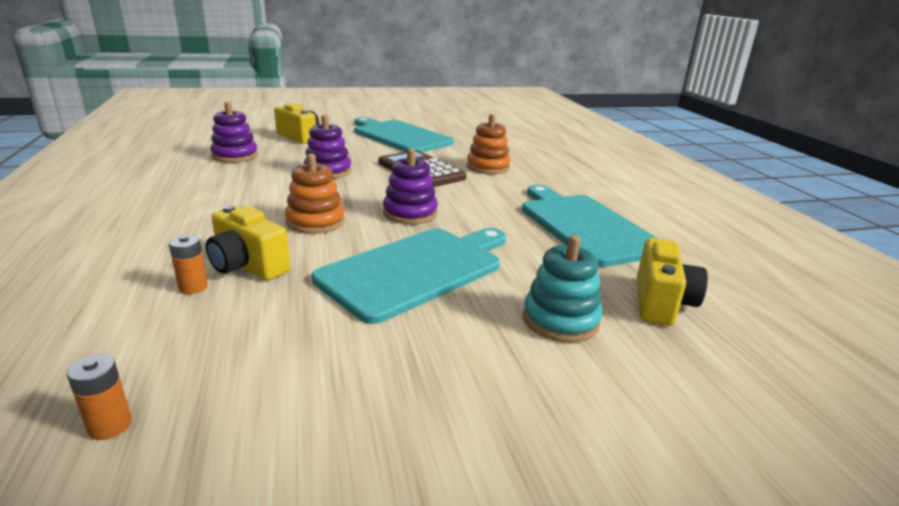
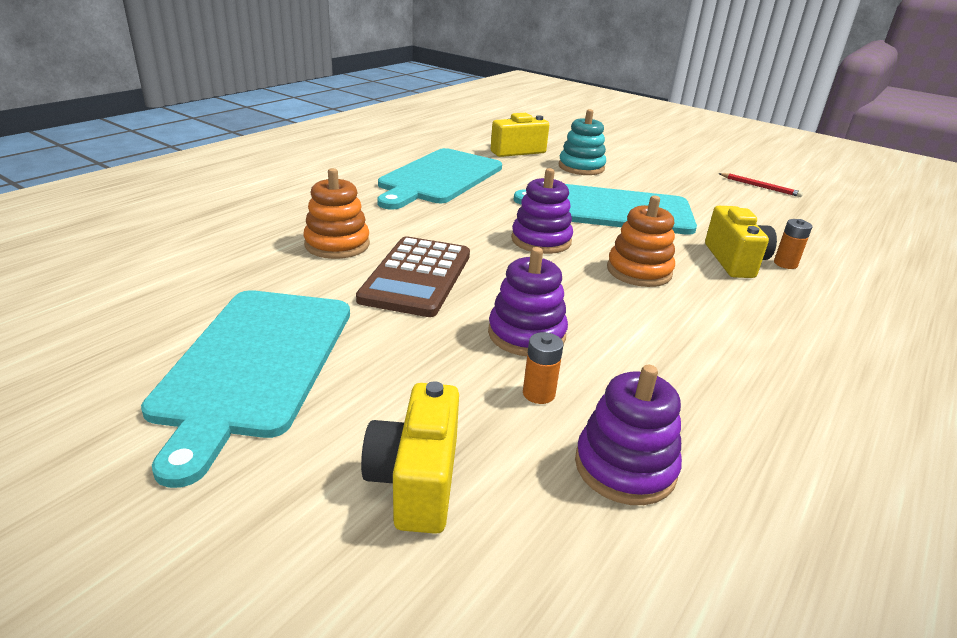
camera: 130 degrees left, 5 degrees up
orange battery [67,354,132,440] -> orange battery moved to [523,332,563,404]
none -> red pencil [718,173,803,197]

